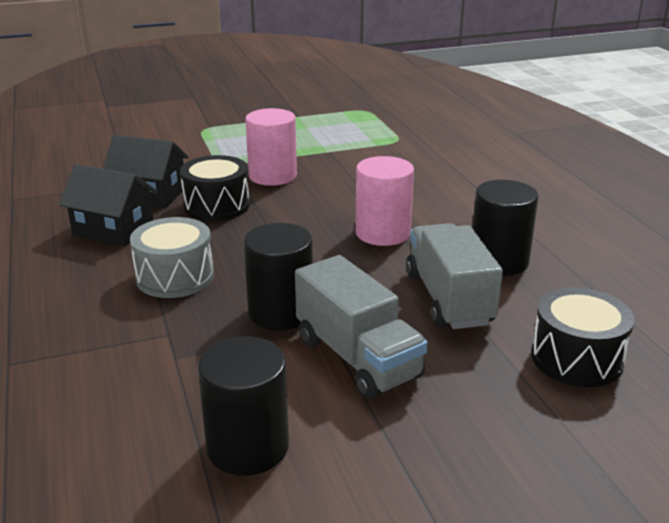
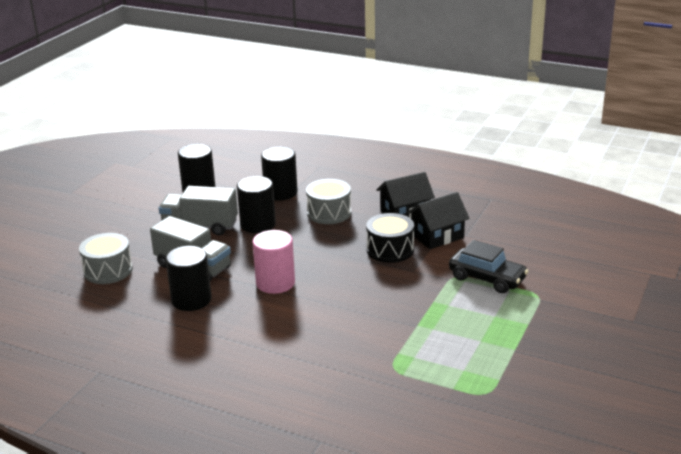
camera: 135 degrees right, 0 degrees up
pink cylinder [245,108,297,186] -> none
black drum [531,287,635,387] -> grey drum [79,233,133,284]
none -> black cylinder [261,147,298,200]
none -> black car [449,240,528,293]

